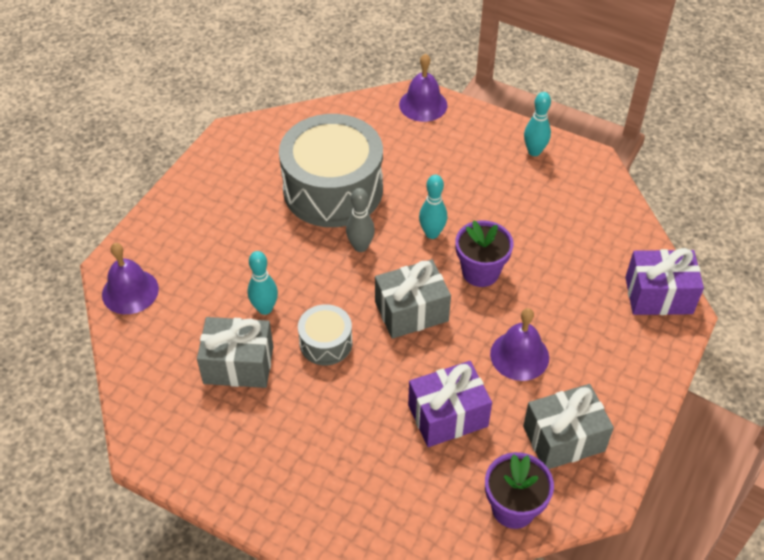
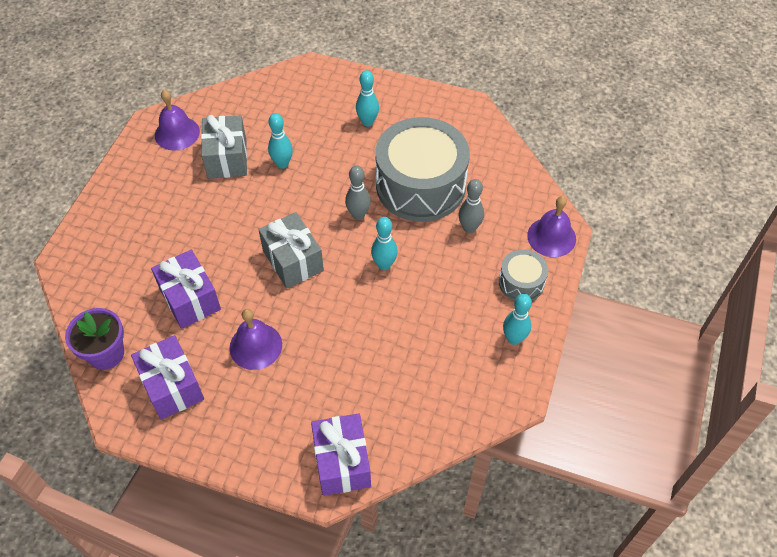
camera: 80 degrees right, 5 degrees up
purple bell [102,243,159,314] -> purple bell moved to [155,90,200,150]
grey drum [298,304,352,365] -> grey drum moved to [499,249,548,301]
purple flower pot [455,220,513,287] -> none
grey gift [523,384,614,469] -> purple gift [131,335,204,420]
none -> turquoise bowling pin [356,70,379,126]
none -> grey bowling pin [459,179,484,233]

